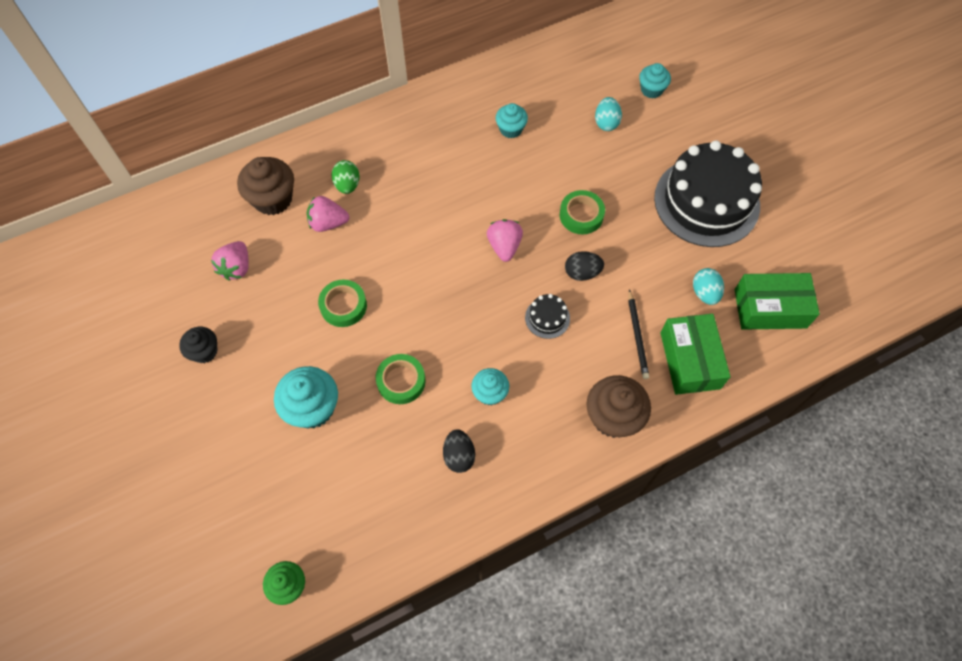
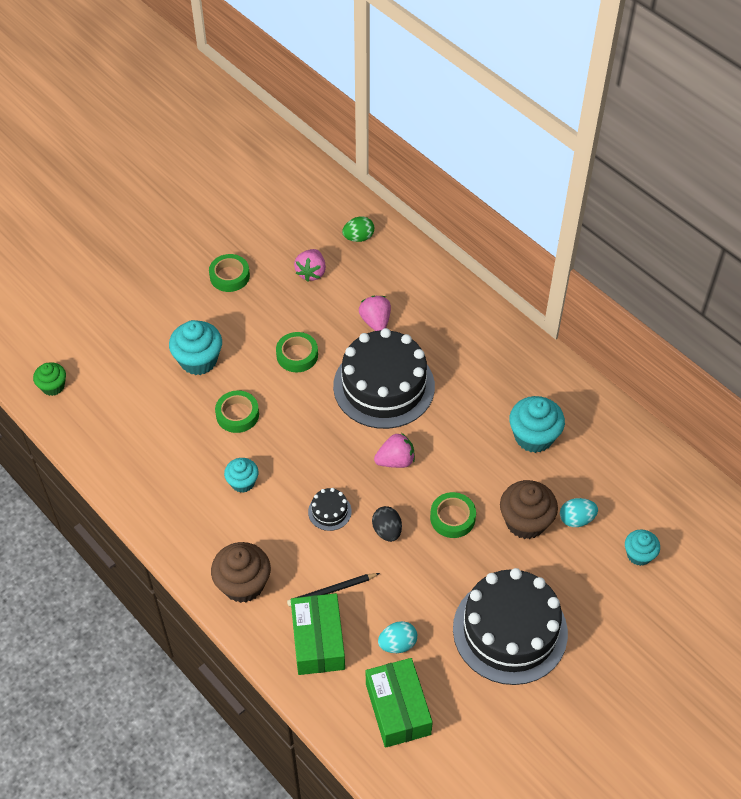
camera: 75 degrees right, 10 degrees down
black cupcake [179,327,217,363] -> green tape [209,254,250,292]
pink strawberry [211,241,249,281] -> pink strawberry turned 75 degrees counterclockwise [294,249,326,282]
brown cupcake [237,157,294,215] -> brown cupcake moved to [500,480,558,539]
green egg [332,160,360,194] -> green egg moved to [342,217,374,242]
black egg [443,429,475,473] -> none
turquoise cupcake [496,103,528,138] -> turquoise cupcake [509,396,565,453], size x1.65
green box [661,314,731,395] -> green box turned 75 degrees counterclockwise [291,593,345,675]
none -> black cake [333,328,435,429]

